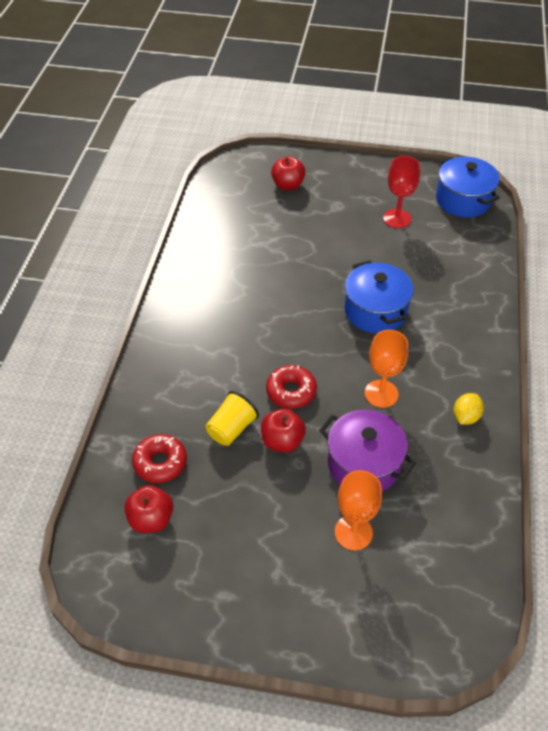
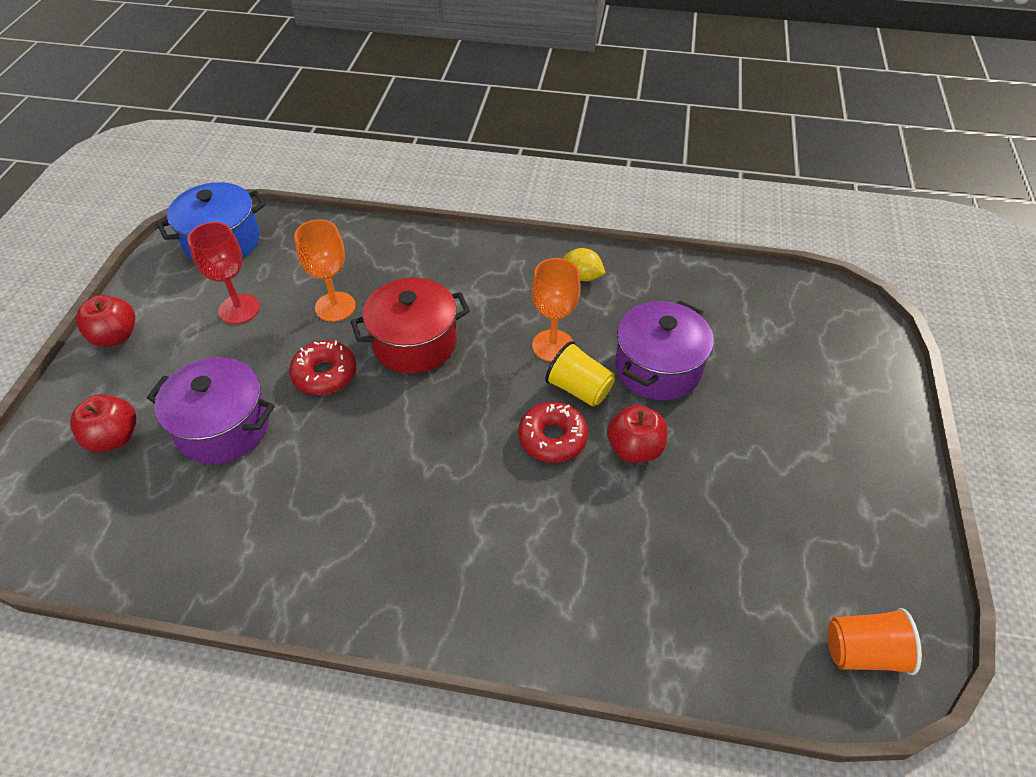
camera: 90 degrees left, 0 degrees up
red apple [124,485,173,533] -> red apple moved to [76,295,136,347]
red donut [132,434,187,483] -> red donut moved to [289,340,356,395]
yellow cup [206,391,259,446] -> yellow cup moved to [545,341,615,407]
orange goblet [335,470,382,550] -> orange goblet moved to [294,219,356,322]
blue pot [345,260,414,333] -> red pot [350,278,470,374]
none -> purple pot [147,357,275,464]
none -> orange cup [828,608,922,675]

